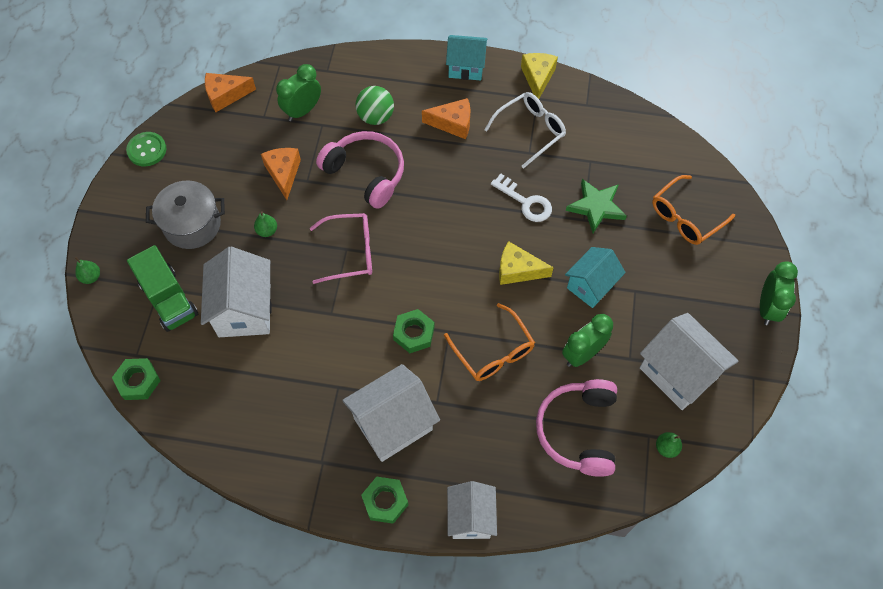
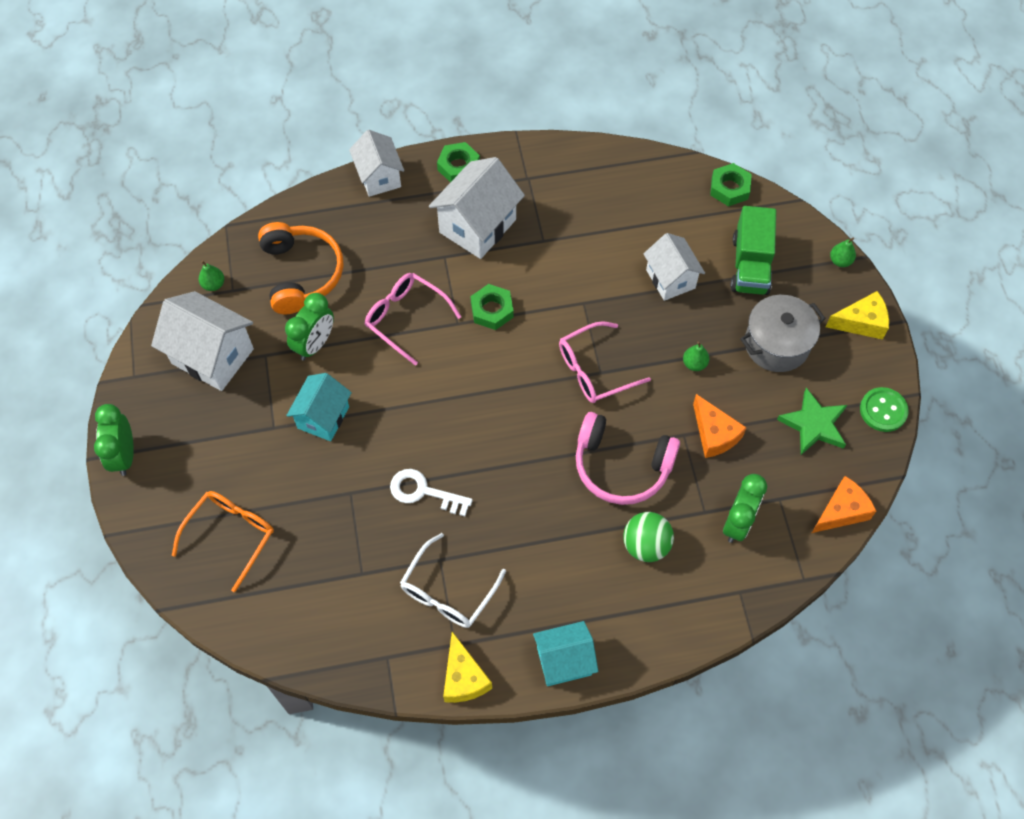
camera: 160 degrees right, 0 degrees up
green truck [127,245,198,332] -> green truck turned 120 degrees counterclockwise [730,206,776,295]
white house [201,247,271,337] -> white house [643,233,705,301], size x0.66
orange cheese [422,98,470,139] -> none
orange glasses [444,303,535,381] -> pink glasses [365,273,461,366]
yellow cheese [499,241,554,285] -> yellow cheese moved to [825,291,889,340]
pink headphones [536,379,617,477] -> orange headphones [258,222,344,314]
green star [566,179,627,233] -> green star moved to [777,388,847,455]

